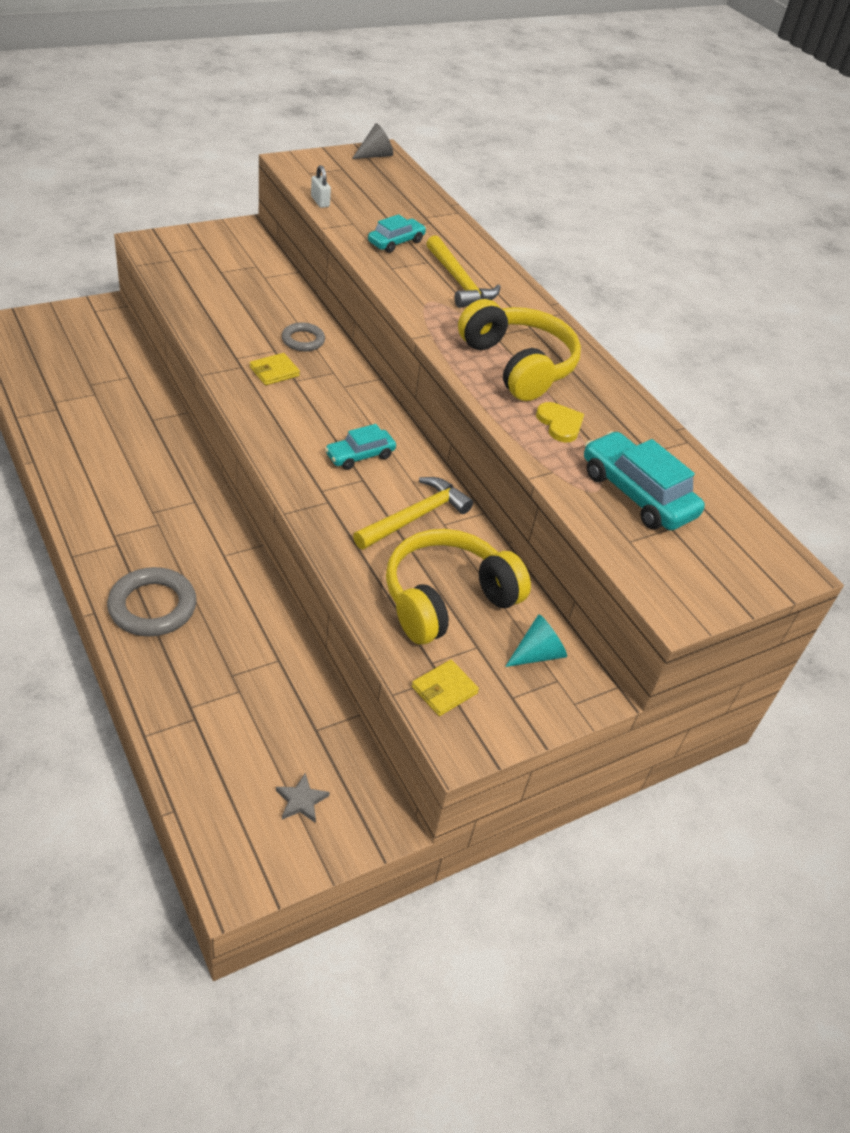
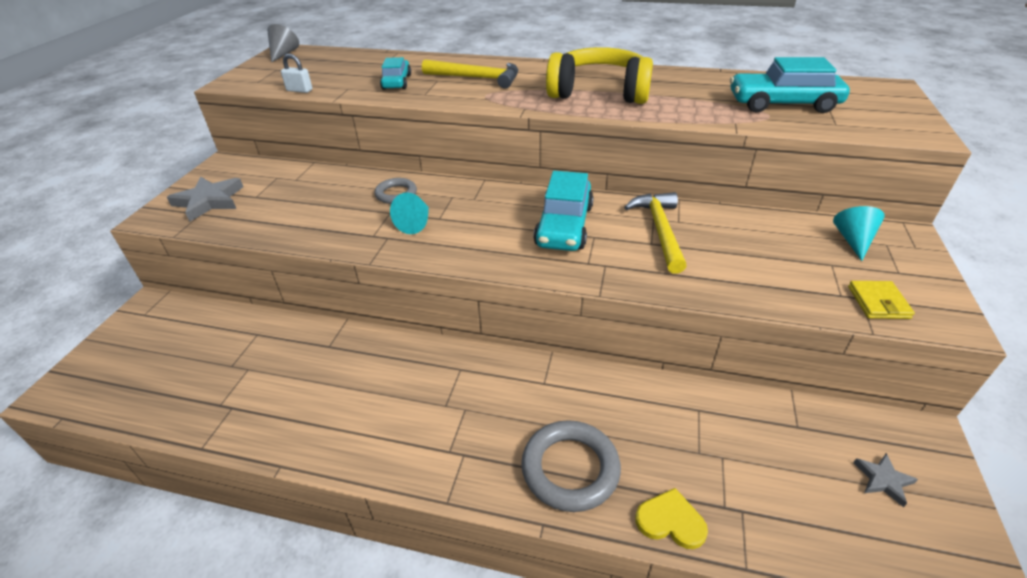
camera: 40 degrees left, 5 degrees down
yellow wallet [250,353,300,385] -> turquoise cone [390,192,429,234]
turquoise car [325,424,396,470] -> turquoise car [533,171,594,251], size x1.67
yellow headphones [386,529,531,644] -> none
yellow heart [536,402,584,442] -> yellow heart moved to [635,488,708,549]
none -> grey star [167,177,243,222]

